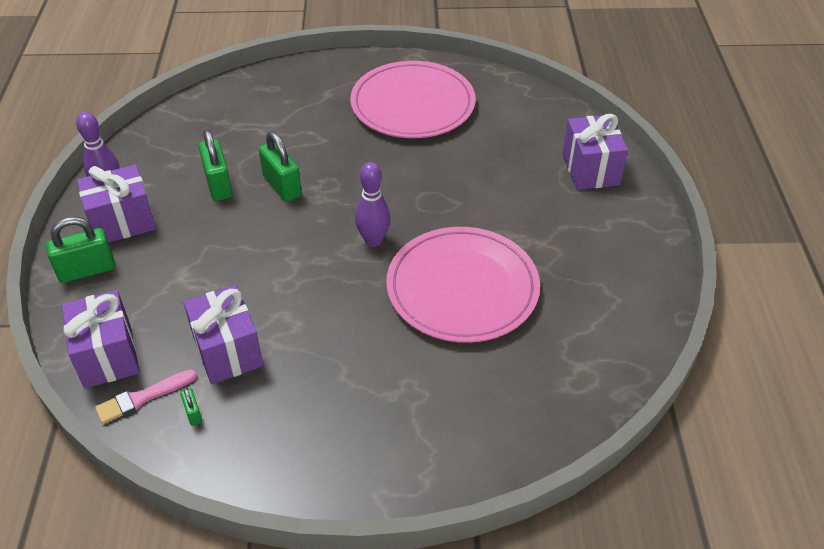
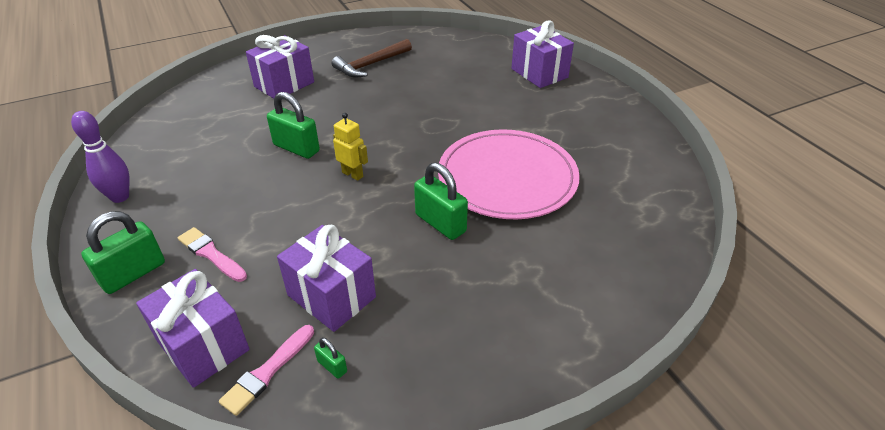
camera: 25 degrees left, 5 degrees down
purple gift [77,165,156,243] -> purple gift moved to [246,35,314,99]
green padlock [199,129,232,201] -> green padlock moved to [414,163,468,240]
pink plate [350,61,476,138] -> brown hammer [332,39,412,77]
purple bowling pin [355,162,391,247] -> none
none -> pink brush [178,227,247,282]
none -> yellow robot [333,113,368,181]

